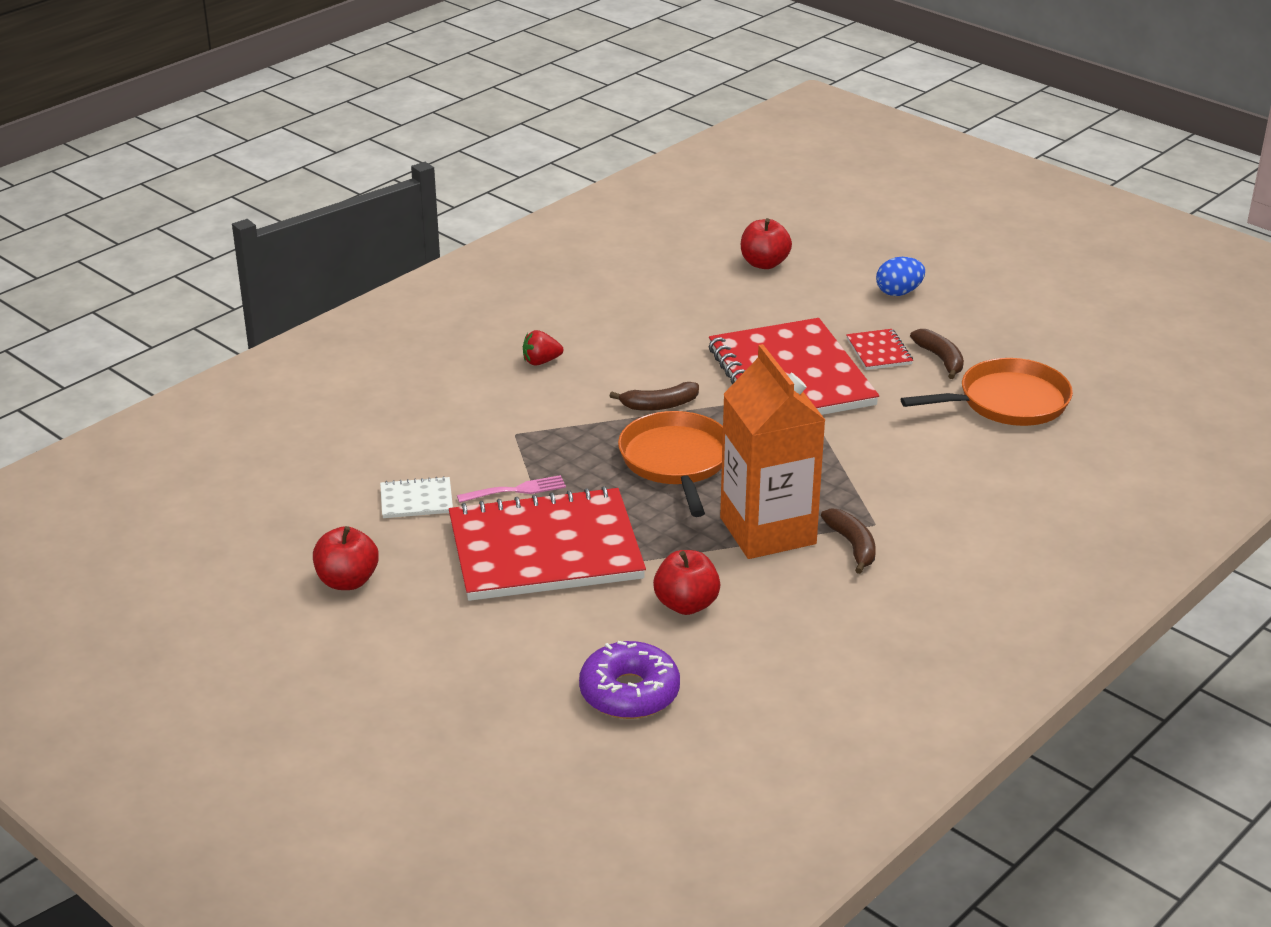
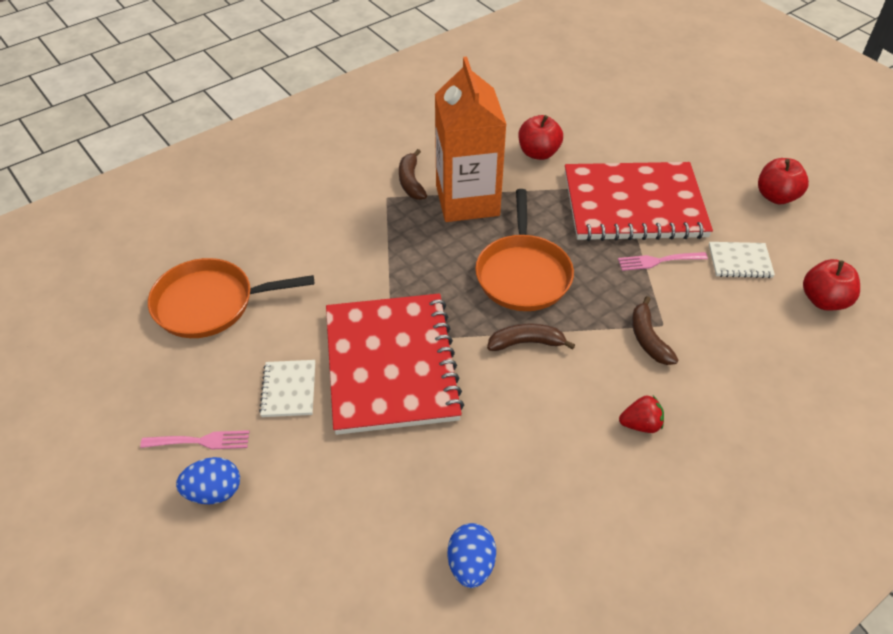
camera: 170 degrees left, 15 degrees up
purple donut [579,641,680,719] -> none
red apple [741,218,792,269] -> red apple moved to [803,259,860,310]
red notebook [846,329,913,370] -> white notebook [259,360,315,417]
brown banana [910,329,964,379] -> brown banana moved to [632,296,678,365]
none -> pink fork [140,430,249,449]
none -> blue egg [448,523,496,588]

